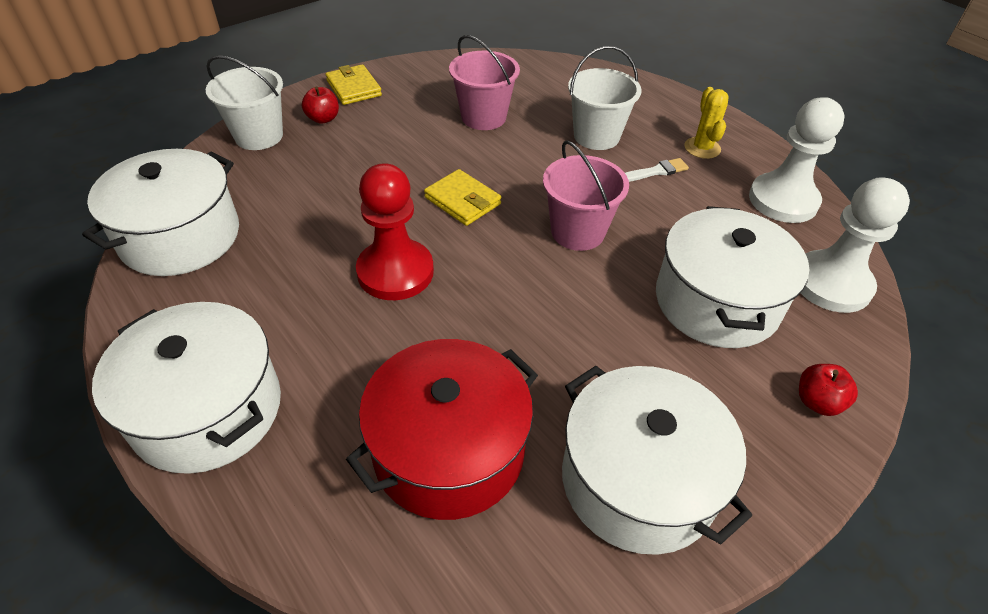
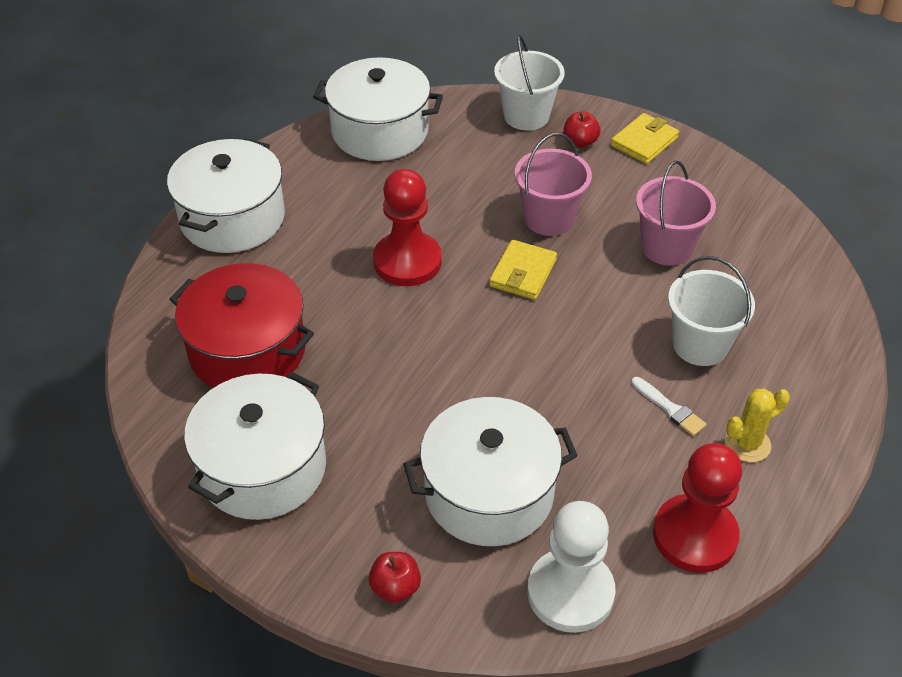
camera: 70 degrees right, 0 degrees up
pink bucket [543,140,629,251] -> pink bucket moved to [515,133,592,236]
white pawn [749,97,844,223] -> red pawn [653,443,742,573]

